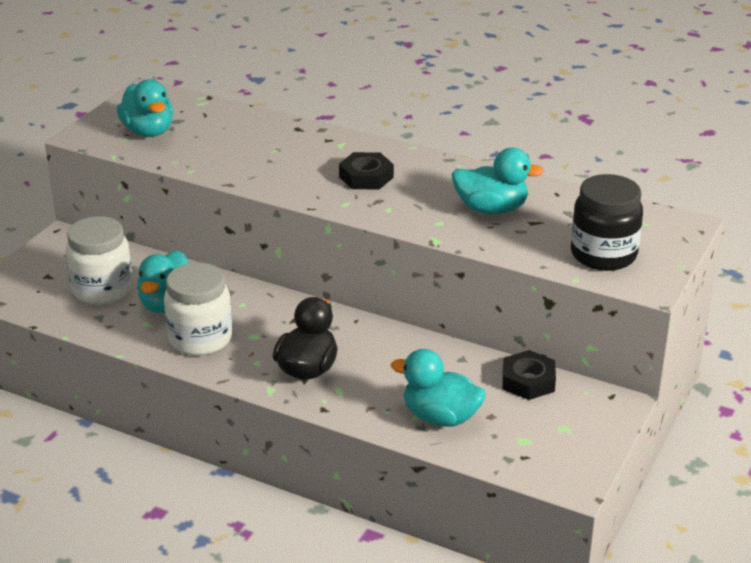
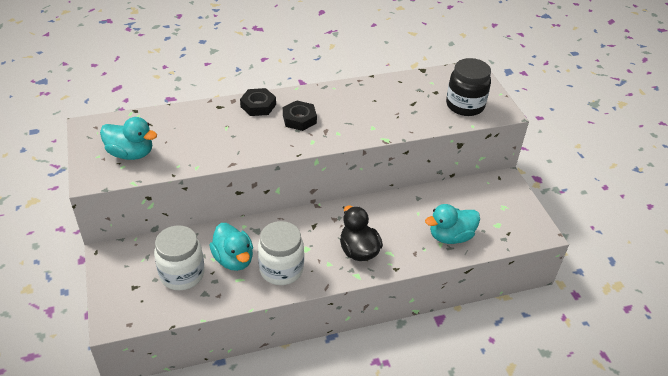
camera: 45 degrees left, 10 degrees up
turquoise duck [452,148,544,214] -> none
black nut [503,350,556,400] -> black nut moved to [240,88,276,116]

